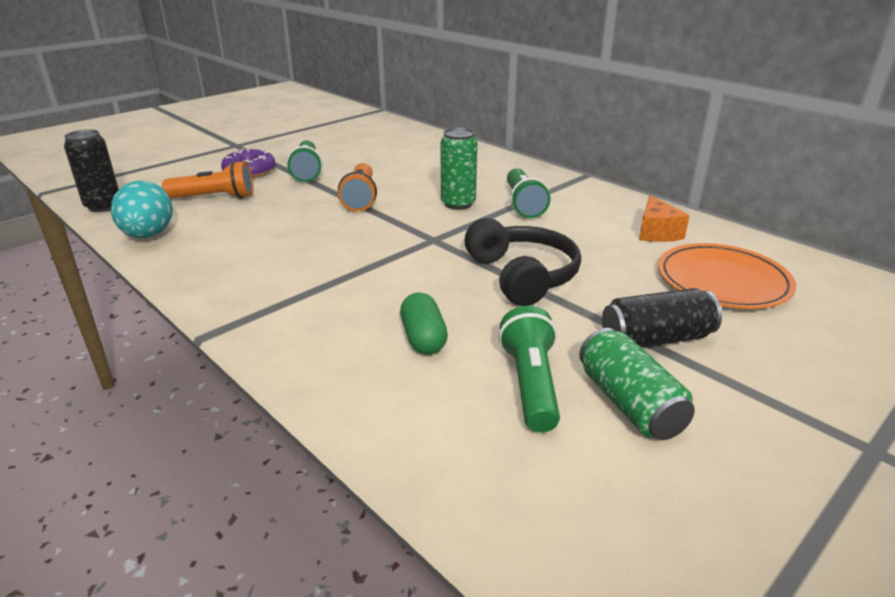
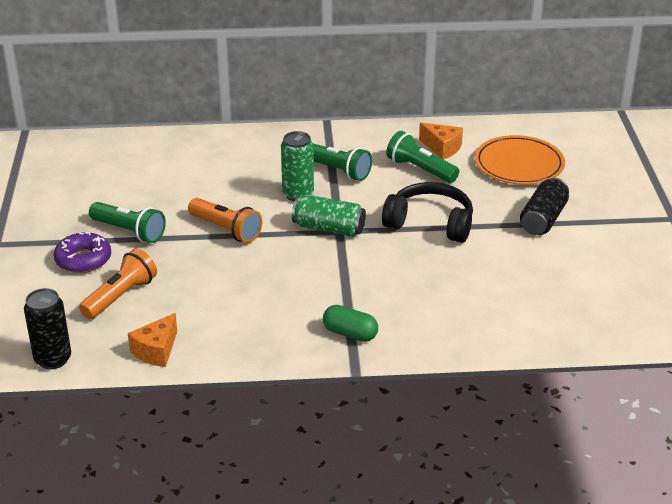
camera: 50 degrees left, 5 degrees up
turquoise egg [111,181,173,238] -> orange cheese [128,313,177,367]
green capsule [400,293,448,355] -> green capsule moved to [323,305,378,342]
green flashlight [499,306,560,433] -> green flashlight moved to [386,131,459,183]
green can [579,328,695,440] -> green can moved to [292,194,366,237]

